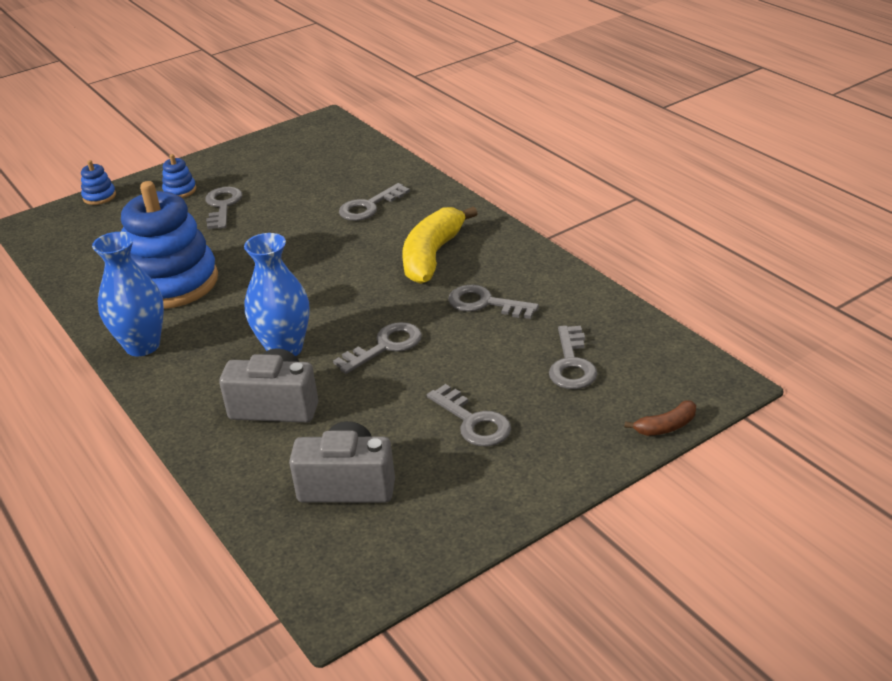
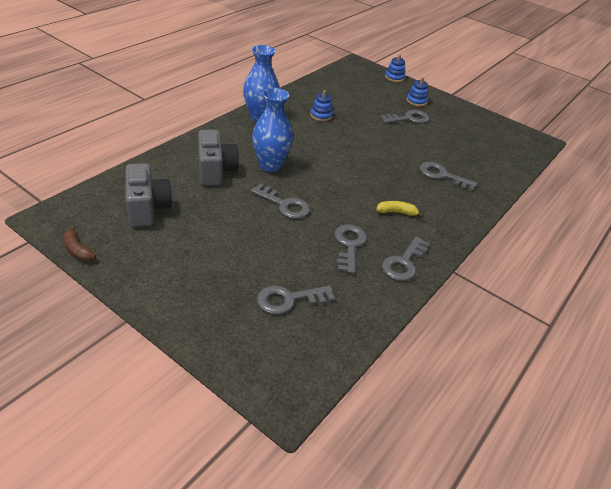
camera: 65 degrees right, 5 degrees up
blue stacking toy [121,181,218,309] -> blue stacking toy [310,90,333,121], size x0.40
yellow banana [402,206,478,284] -> yellow banana [376,201,424,218], size x0.47
grey key [427,384,511,446] -> grey key moved to [382,236,430,281]
brown banana [624,401,696,436] -> brown banana moved to [63,225,96,261]

